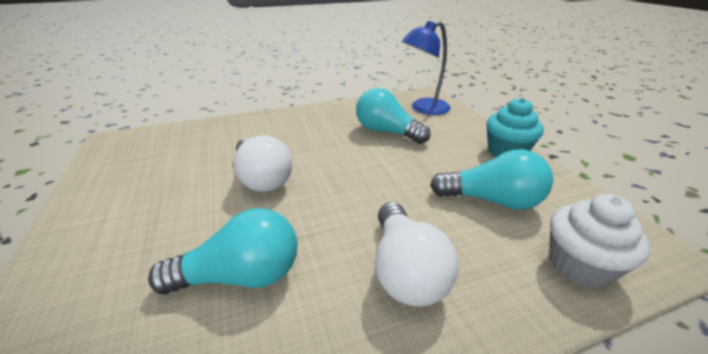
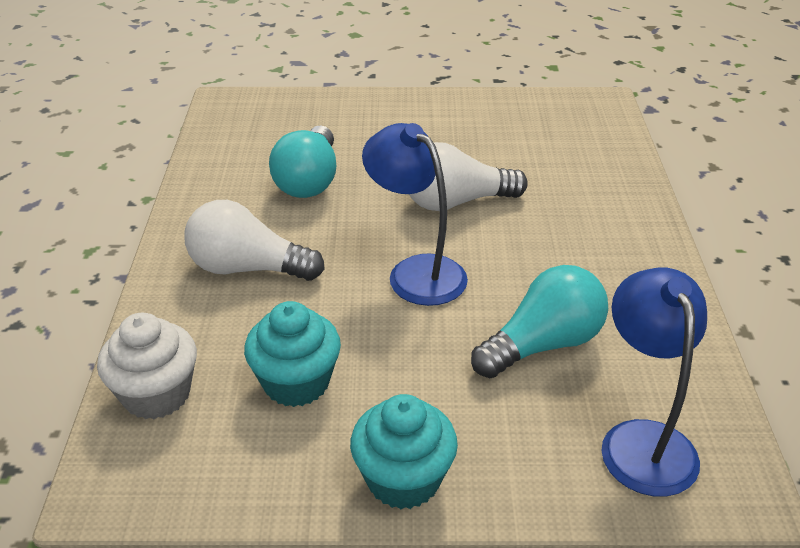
camera: 110 degrees right, 5 degrees up
turquoise light bulb [430,149,553,210] -> turquoise cupcake [244,301,341,407]
none -> blue lamp [362,123,468,306]

